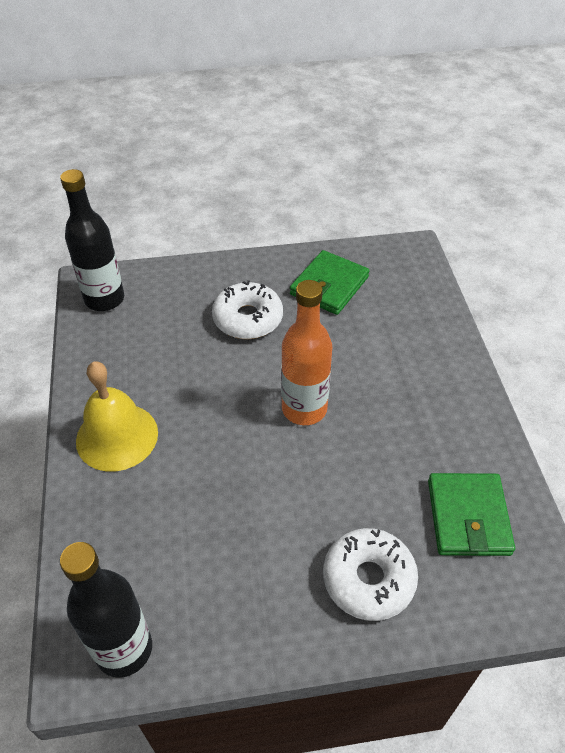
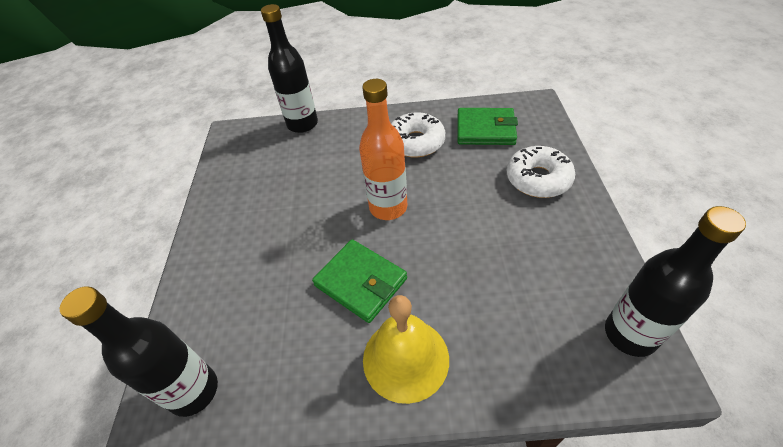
camera: 80 degrees left, 0 degrees up
white donut [212,280,283,339] -> white donut moved to [391,112,445,157]
green wallet [290,250,370,315] -> green wallet moved to [312,239,407,323]
none -> black bottle [261,4,318,133]

